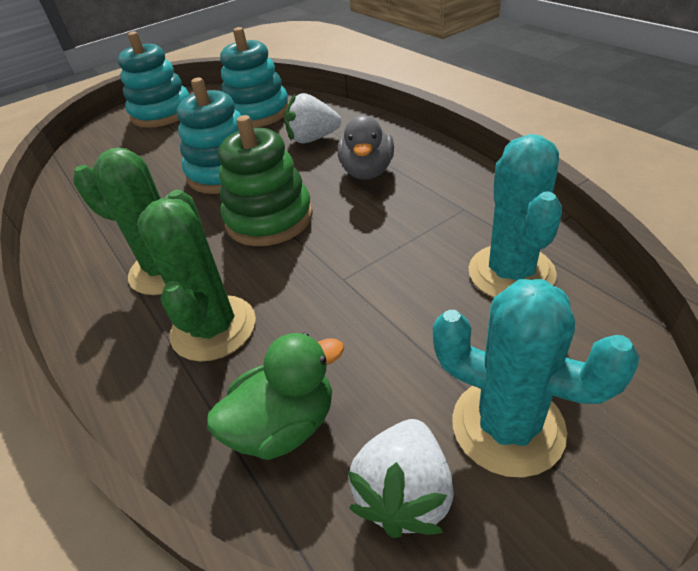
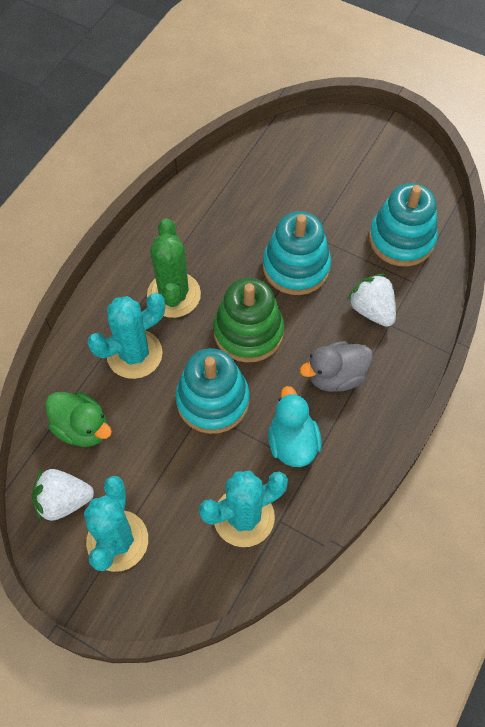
camera: 60 degrees right, 20 degrees up
turquoise stacking toy [118,32,189,128] -> turquoise stacking toy moved to [175,348,250,434]
green cactus [137,190,256,362] -> turquoise cactus [87,293,165,379]
none -> turquoise duck [268,386,322,467]

